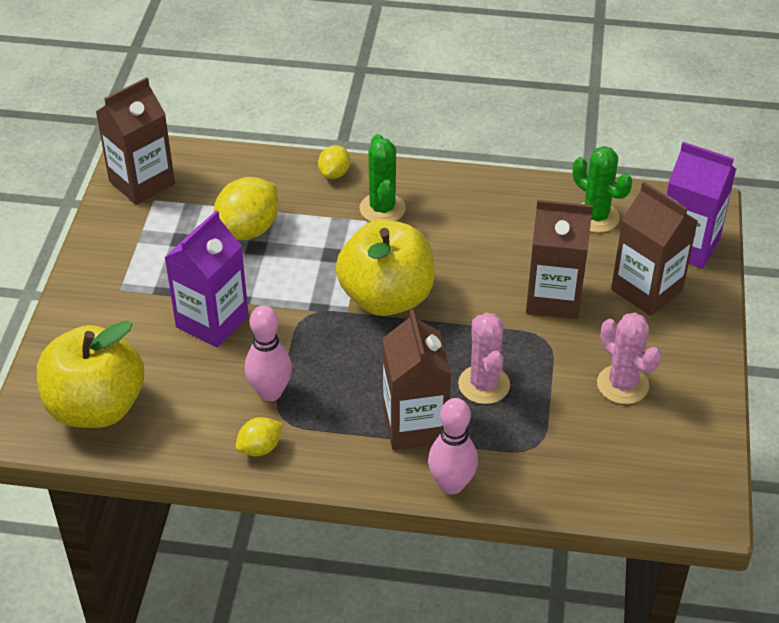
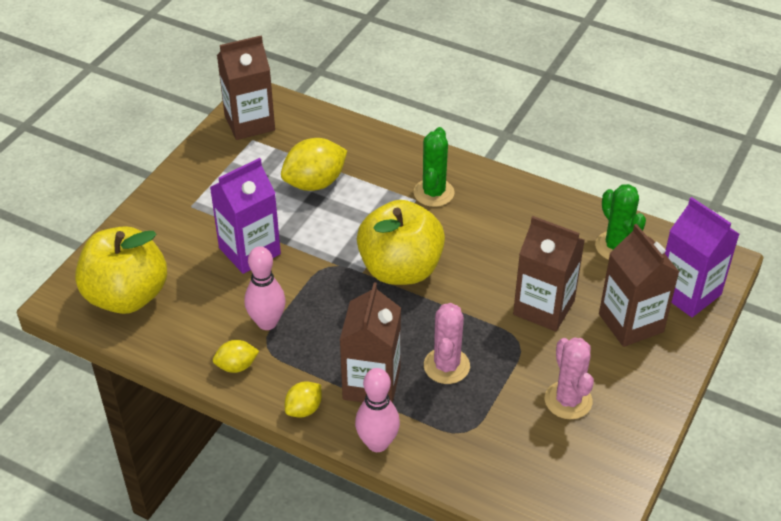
camera: 20 degrees right, 0 degrees up
yellow lemon [318,145,350,179] -> yellow lemon moved to [285,382,322,417]

